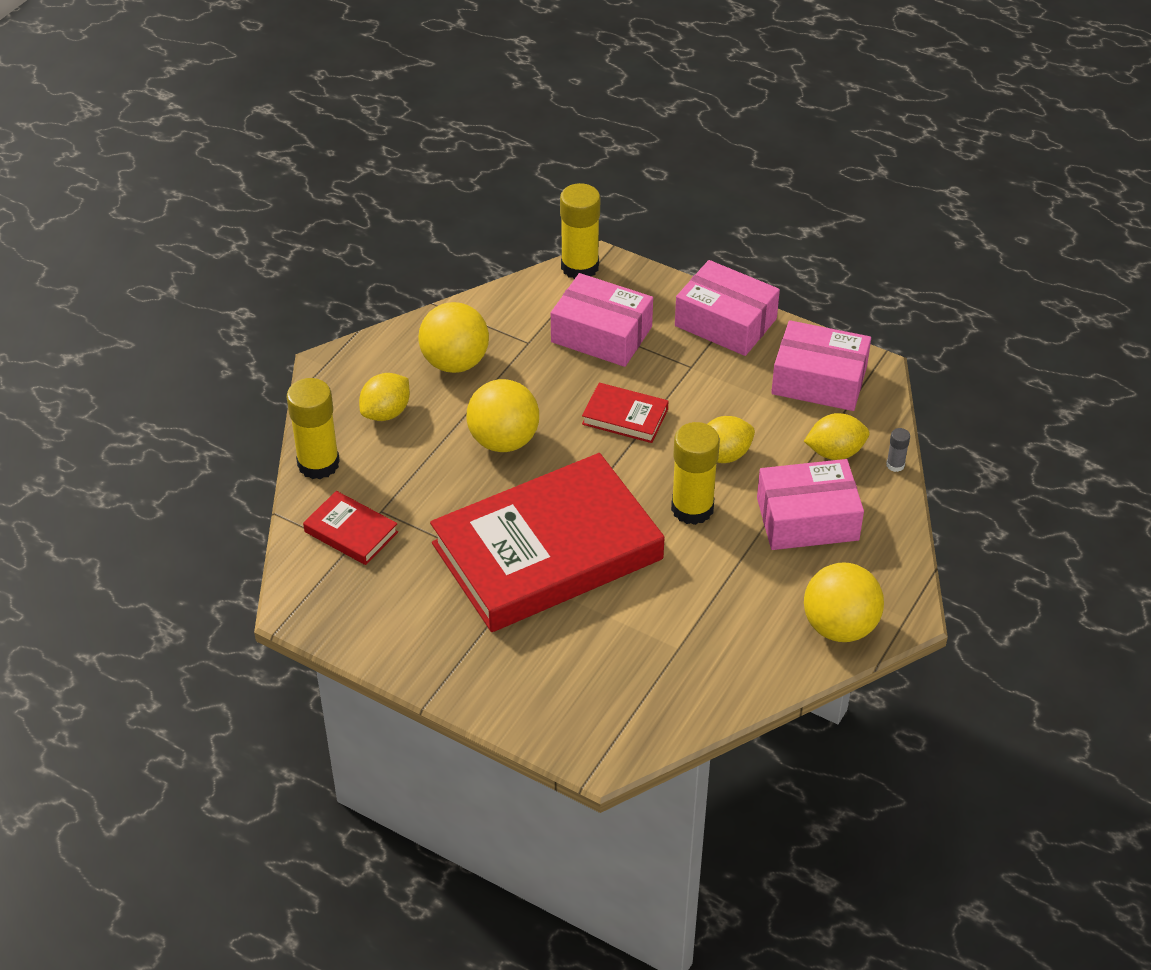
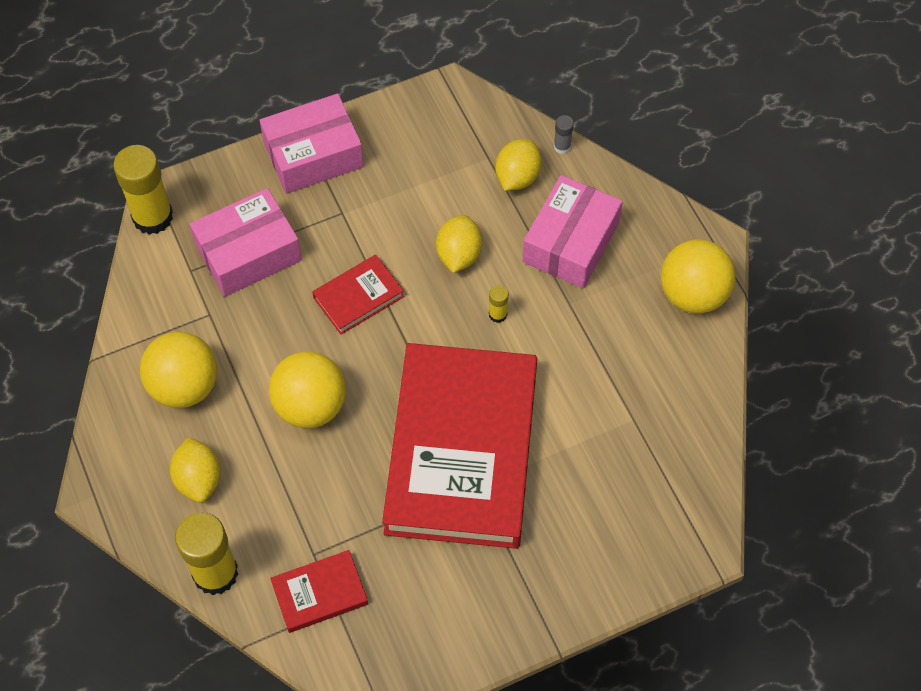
camera: 55 degrees left, 15 degrees up
yellow glue stick [671,422,720,525] -> yellow glue stick [489,285,509,323], size x0.44
pink box [771,320,871,411] -> none

